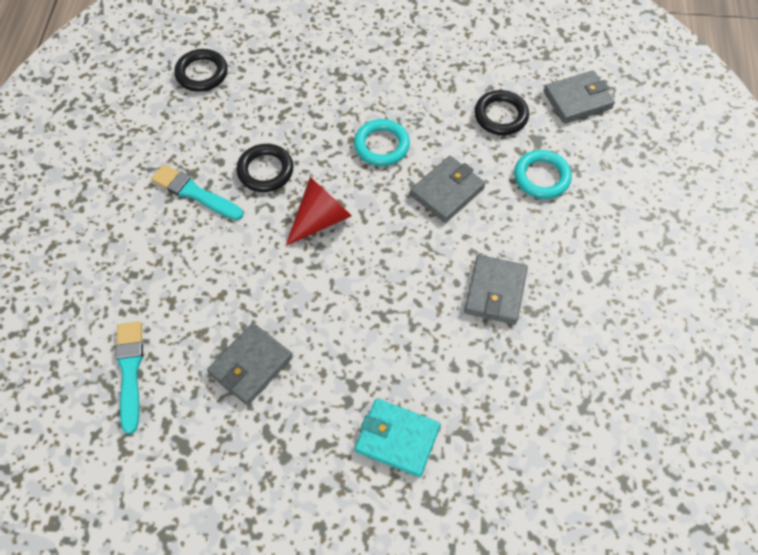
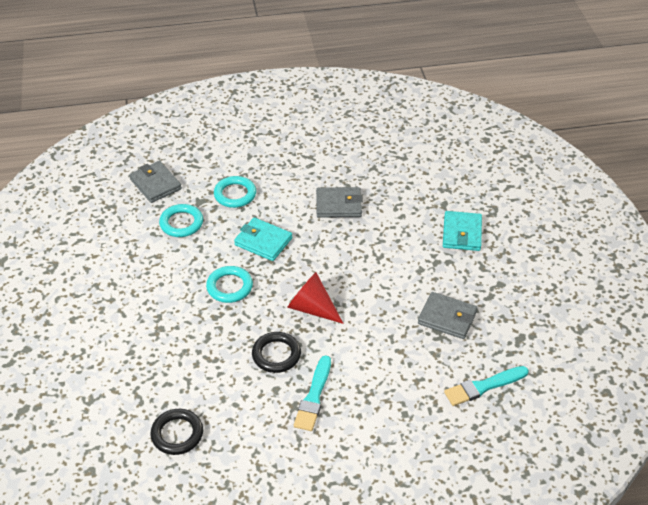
camera: 105 degrees left, 15 degrees down
grey wallet [410,156,485,223] -> turquoise wallet [234,217,292,261]
black ring [474,90,529,135] -> turquoise ring [159,204,203,237]

